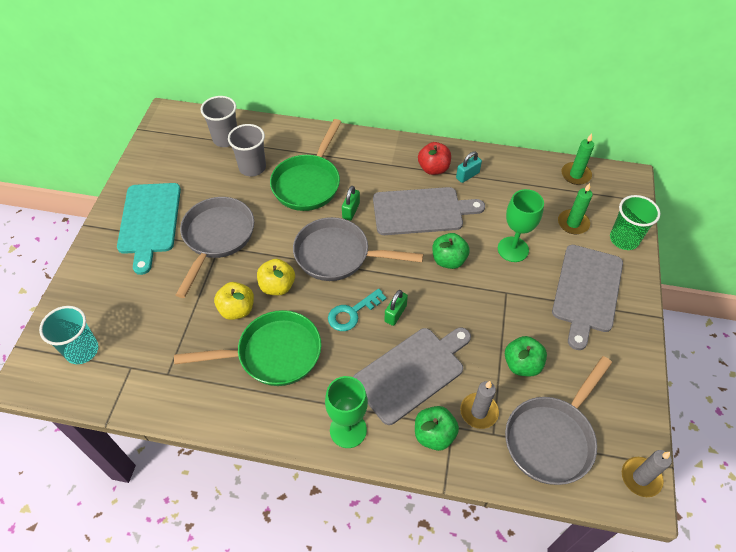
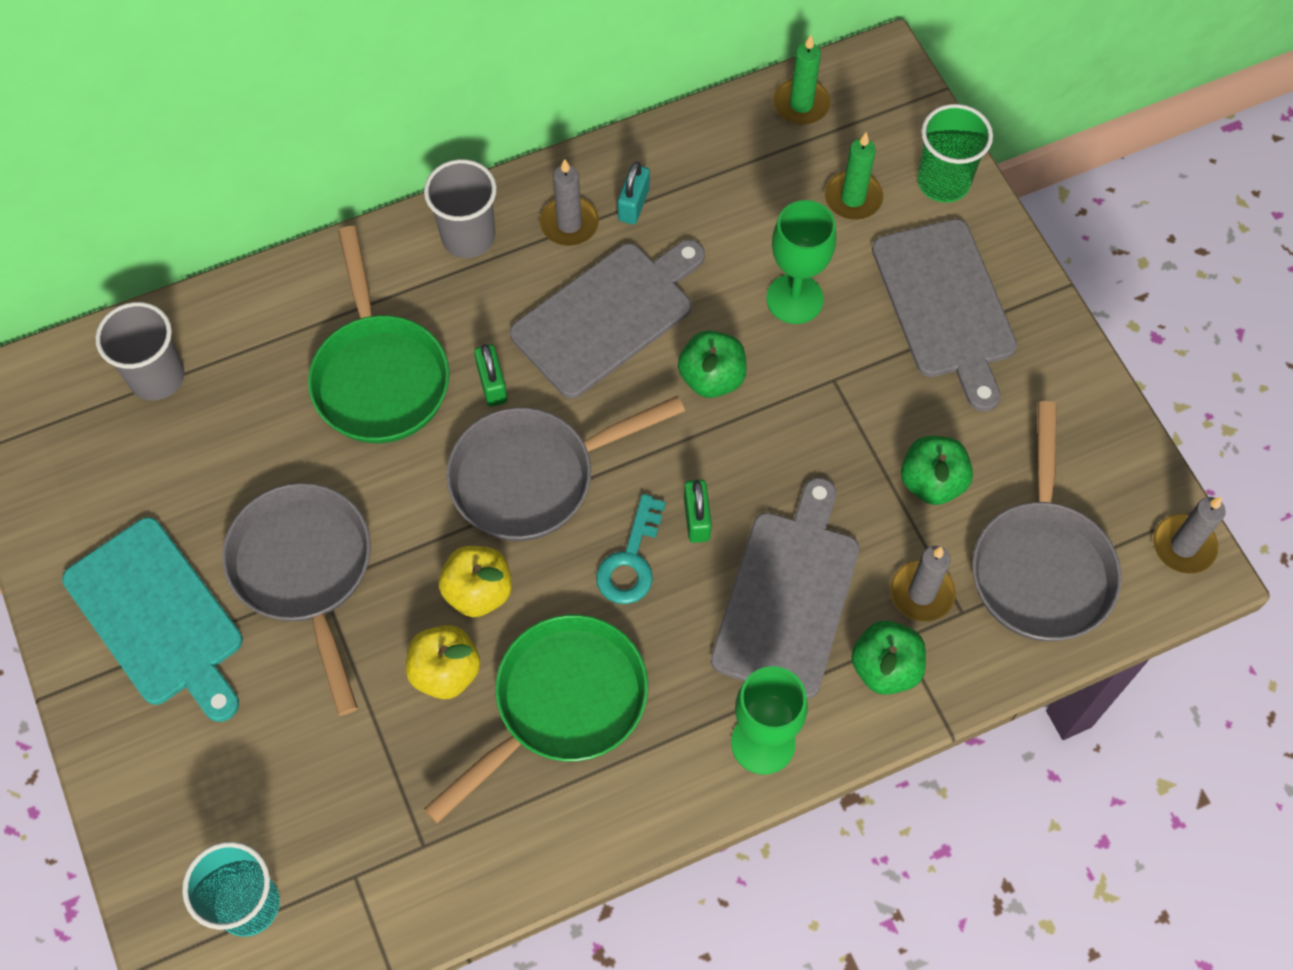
camera: 35 degrees left, 10 degrees up
grey cup [228,124,266,176] -> grey cup moved to [424,159,497,258]
red apple [418,142,451,175] -> grey candle [540,159,599,246]

